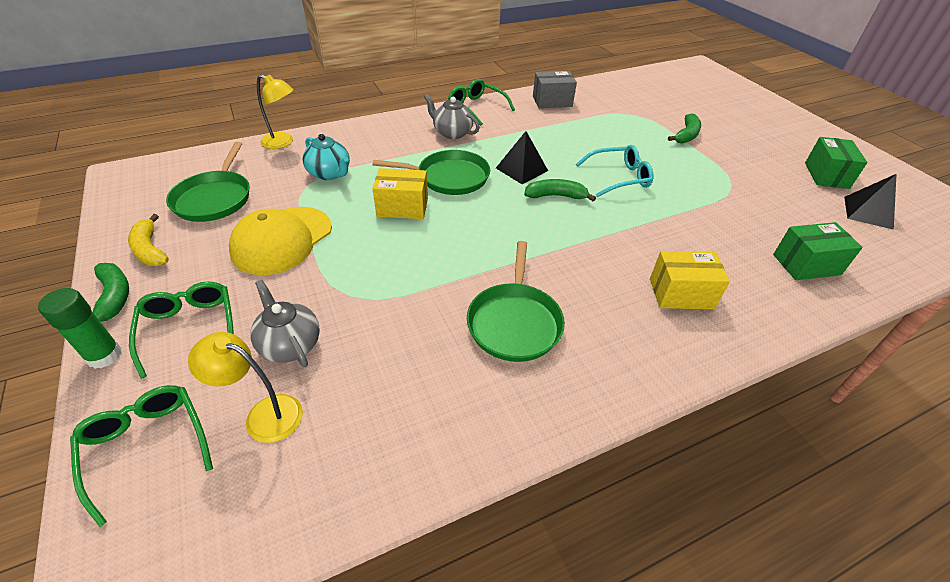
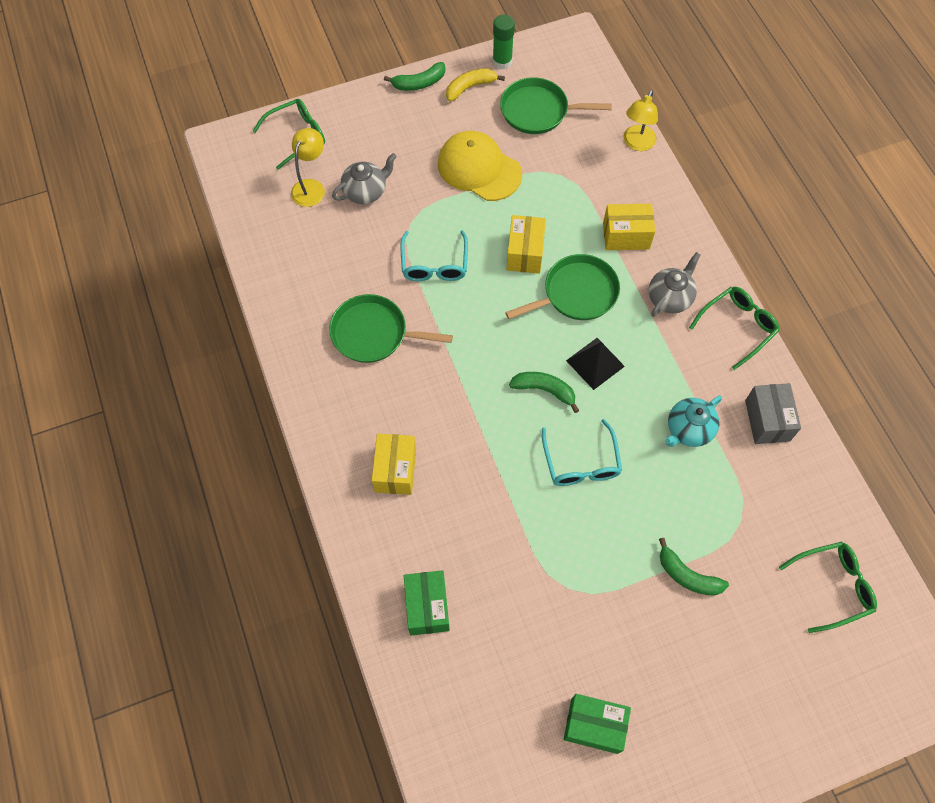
camera: 95 degrees right, 20 degrees up
green glue stick [38,288,122,369] -> green glue stick moved to [493,15,515,70]
green glasses [129,282,234,379] -> green glasses moved to [779,542,877,633]
turquoise teapot [303,134,350,180] -> turquoise teapot moved to [665,395,722,447]
green pan [373,150,490,195] -> green pan turned 120 degrees counterclockwise [505,254,620,320]
green banana [524,179,596,202] -> green banana turned 75 degrees counterclockwise [509,372,579,413]
black pyramid [844,174,897,230] -> none
none -> turquoise glasses [400,230,468,281]
none -> yellow box [603,204,655,250]

